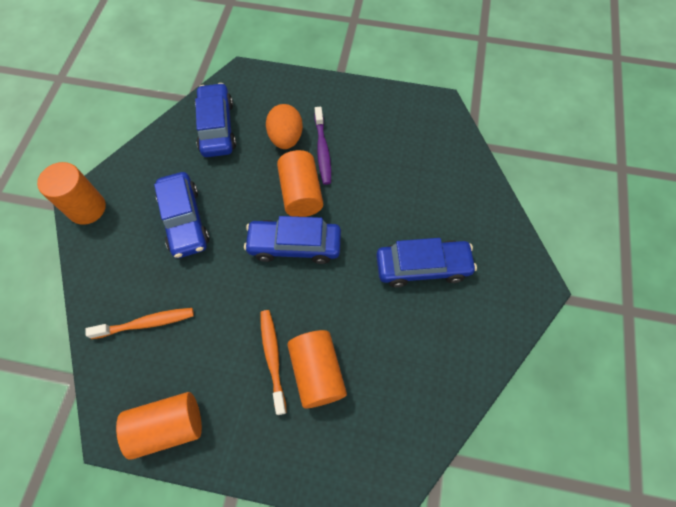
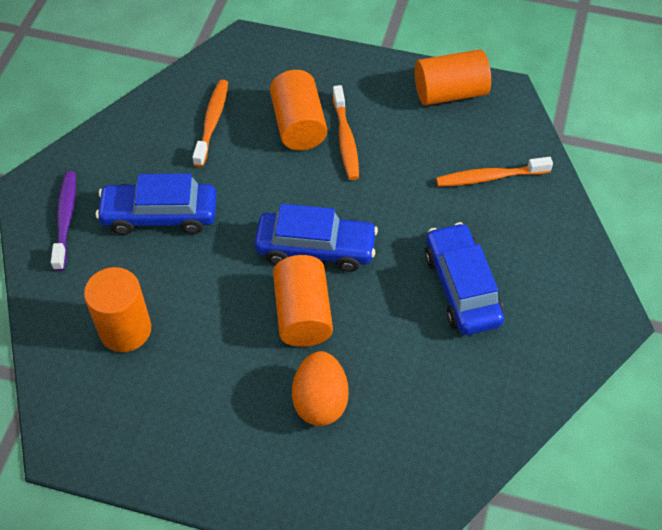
camera: 175 degrees left, 10 degrees down
orange cylinder [37,162,106,225] -> orange cylinder moved to [84,267,151,352]
blue car [195,83,236,157] -> none
purple toothbrush [315,107,331,185] -> purple toothbrush moved to [51,171,76,271]
none -> orange toothbrush [192,80,228,167]

